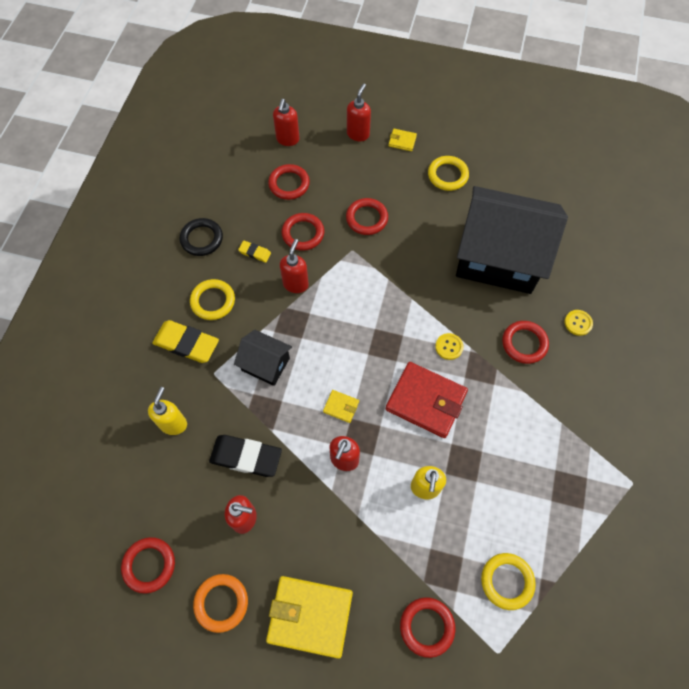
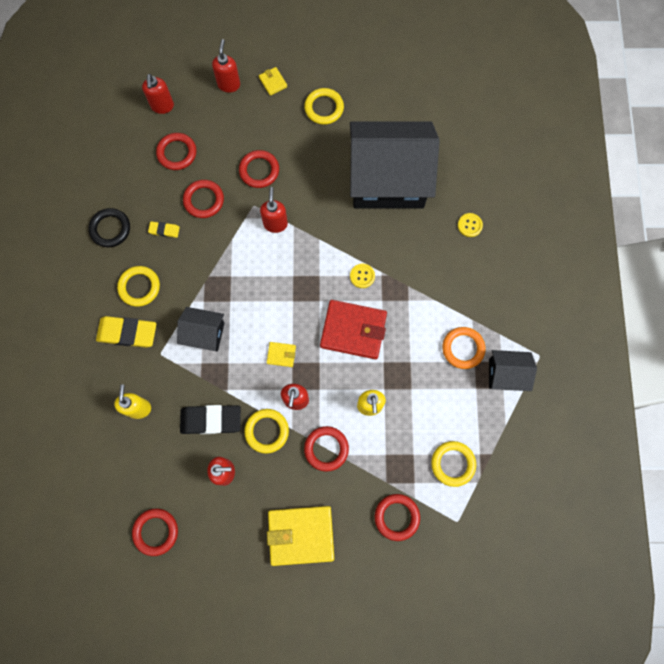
camera: 15 degrees left, 10 degrees up
orange ring [193,574,248,633] -> orange ring moved to [442,327,486,369]
red soap dispenser [280,239,309,293] -> red soap dispenser moved to [260,187,288,233]
yellow wallet [388,129,417,151] -> yellow wallet turned 60 degrees clockwise [259,67,287,96]
red ring [502,321,549,364] -> red ring moved to [304,426,349,472]
none -> yellow ring [244,409,289,454]
none -> black house [489,350,537,391]

